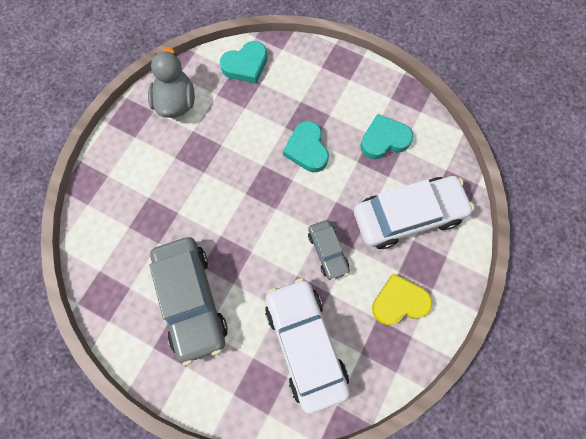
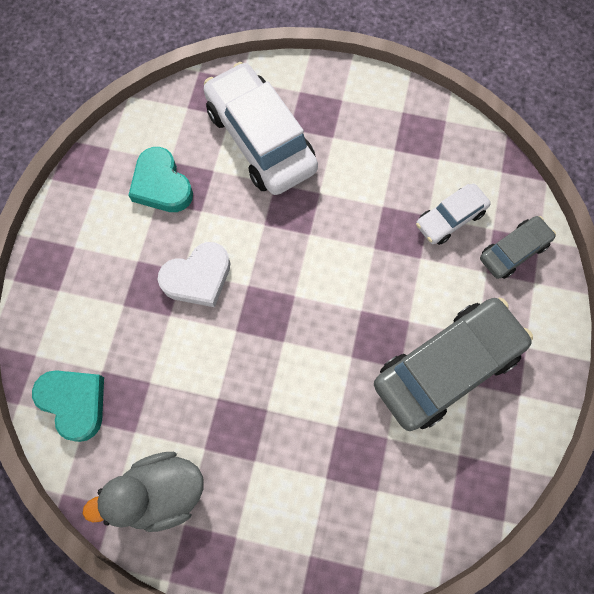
camera: 105 degrees left, 0 degrees up
white car [265,278,350,414] -> white car [416,184,491,245], size x0.52
turquoise heart [283,121,329,172] -> white heart [158,242,230,307]
grey car [308,220,350,281] -> grey car moved to [480,216,556,279]
yellow heart [372,274,432,325] -> none

